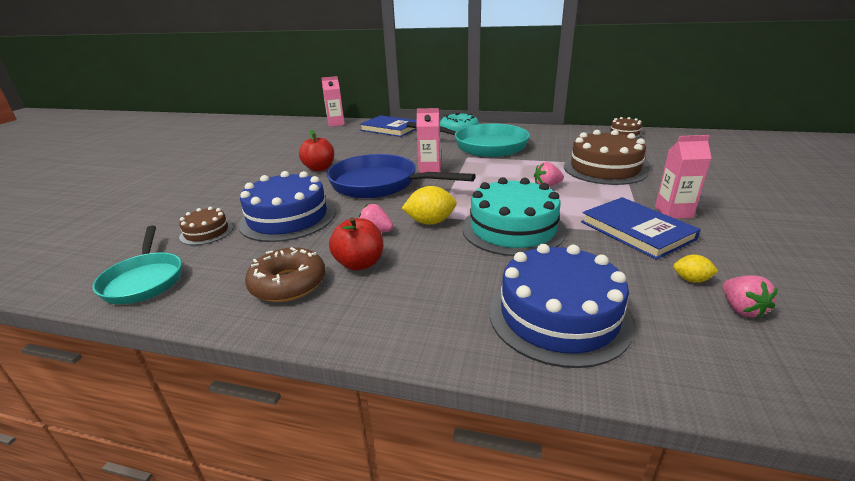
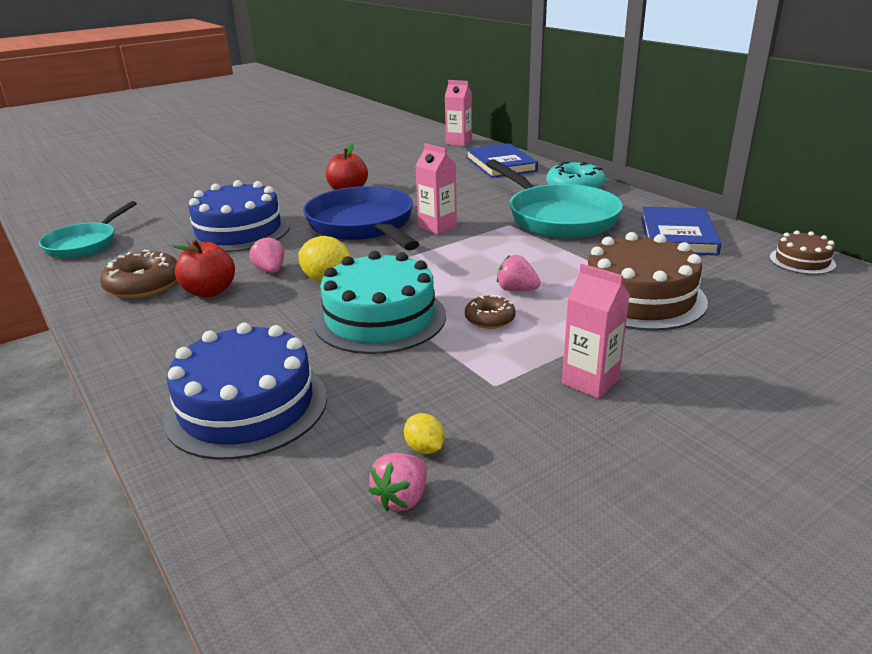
camera: 40 degrees right, 0 degrees up
brown cake [179,207,233,245] -> none
blue book [581,197,701,260] -> blue book moved to [641,207,721,255]
none -> brown donut [465,295,516,329]

